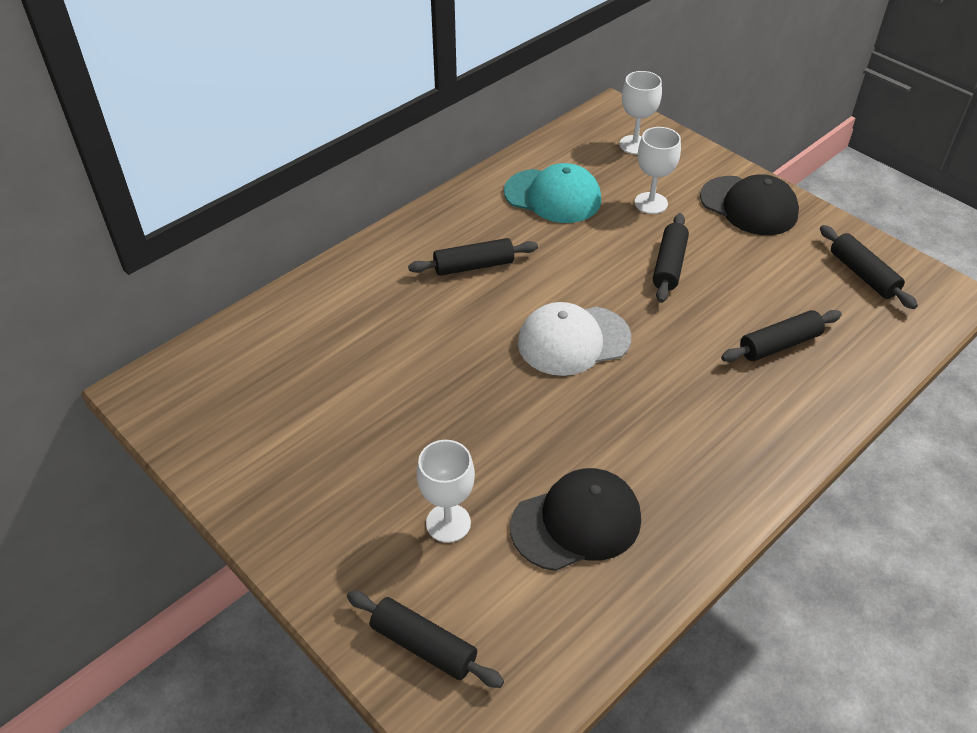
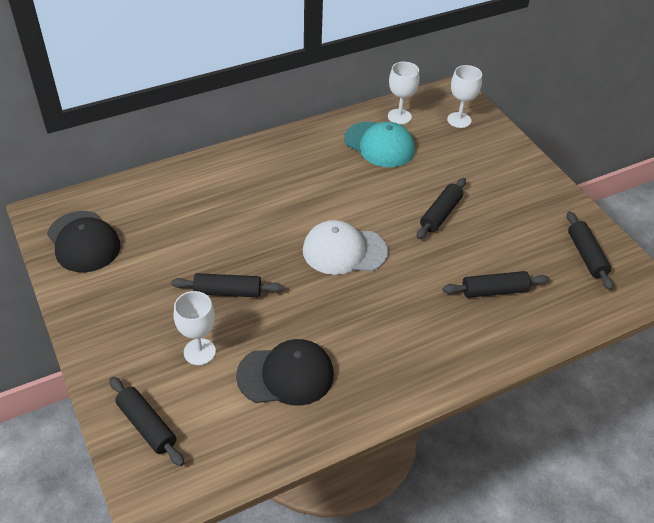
camera: 15 degrees right, 0 degrees up
black rolling pin [408,238,538,276] -> black rolling pin moved to [171,273,283,297]
white goblet [634,127,681,214] -> white goblet moved to [388,62,420,124]
black cap [700,174,799,235] -> black cap moved to [47,211,120,273]

